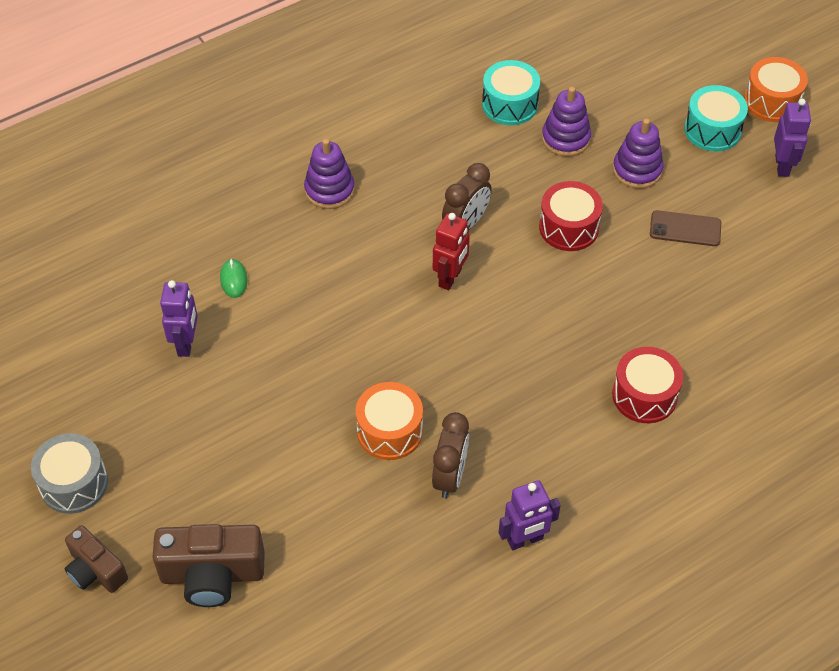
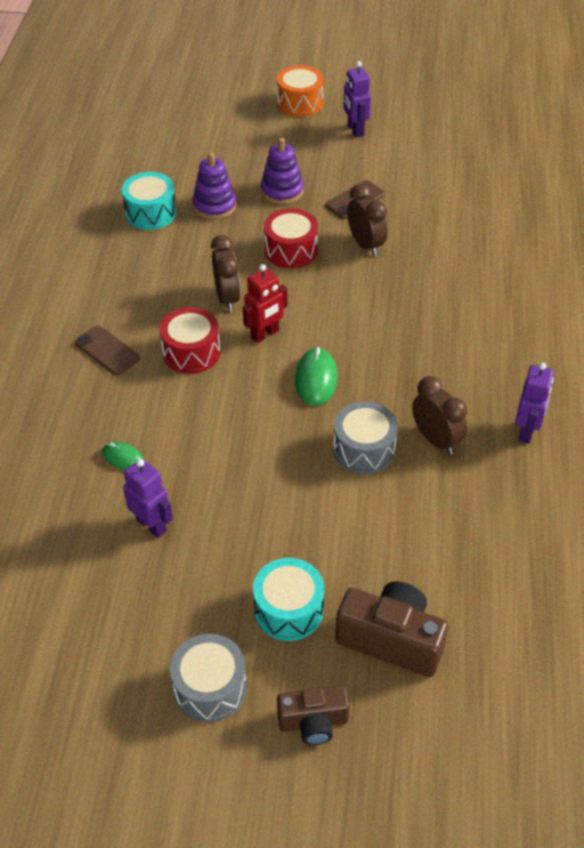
camera: 50 degrees left, 5 degrees down
brown camera [152,524,265,607] -> brown camera turned 105 degrees counterclockwise [335,581,448,677]
purple stacking toy [304,139,355,209] -> brown phone [74,325,140,375]
orange drum [356,382,423,460] -> grey drum [333,401,398,474]
red robot [433,213,470,290] -> red robot turned 75 degrees clockwise [243,264,288,343]
red drum [612,347,683,423] -> red drum moved to [160,307,220,374]
turquoise drum [684,85,748,152] -> turquoise drum moved to [253,558,324,641]
purple robot [774,99,811,177] -> purple robot turned 150 degrees counterclockwise [343,61,371,138]
none -> green mouse [295,347,338,406]
none -> brown clock [347,184,388,256]

